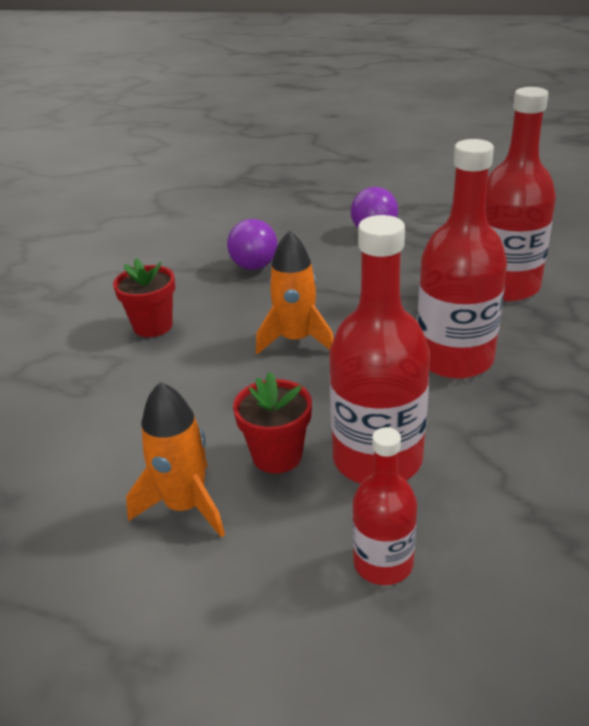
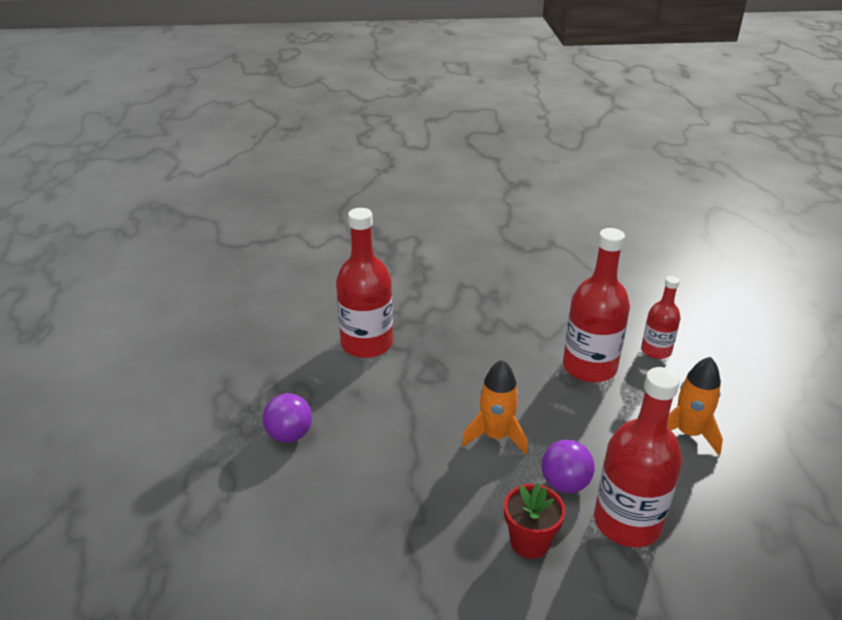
camera: 115 degrees left, 0 degrees up
purple ball [227,219,278,270] -> purple ball moved to [541,440,595,493]
red flower pot [233,372,312,474] -> none
red bottle [417,139,507,379] -> red bottle moved to [594,367,682,547]

